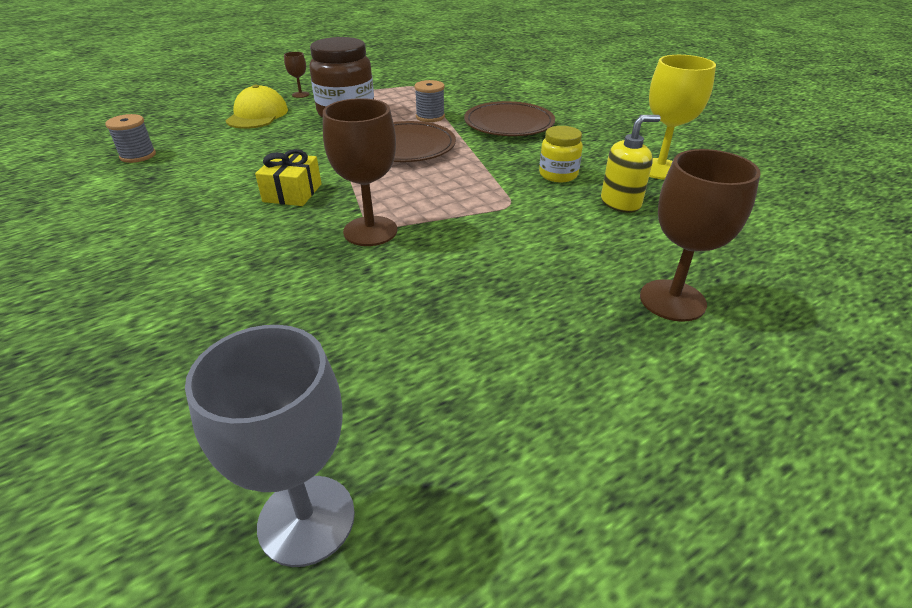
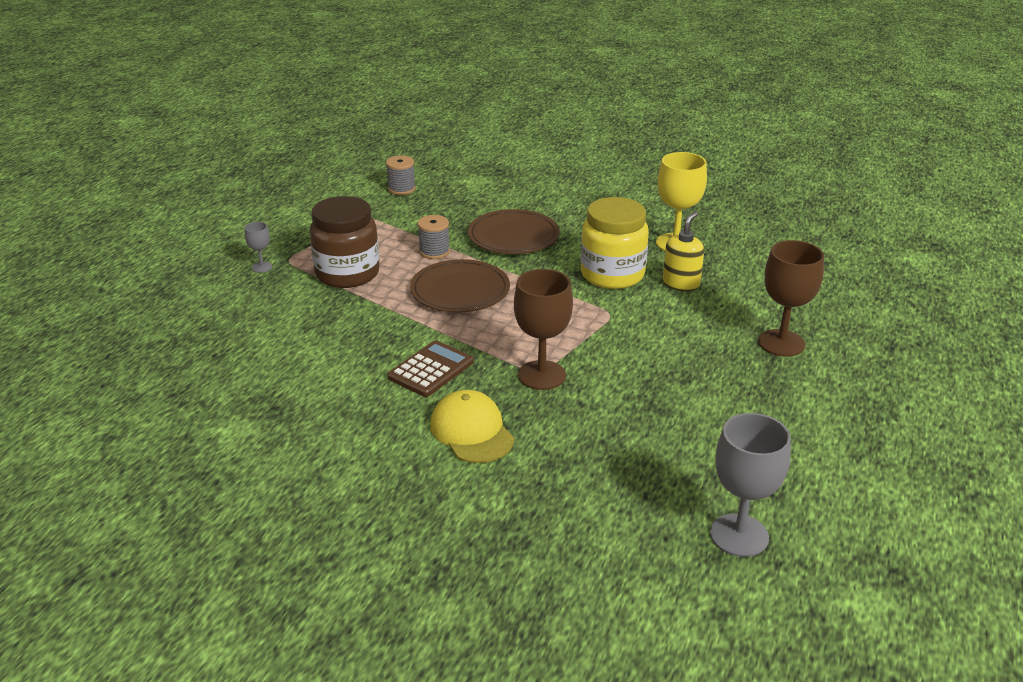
camera: 35 degrees left, 5 degrees down
grey spool [105,114,156,163] -> grey spool moved to [386,155,416,195]
yellow cap [225,85,288,129] -> yellow cap moved to [430,390,514,463]
yellow gift [255,149,321,206] -> brown calculator [387,340,474,397]
brown goblet [284,52,309,98] -> grey goblet [244,222,272,273]
yellow jar [539,126,583,182] -> yellow jar [581,197,649,289], size x1.82

